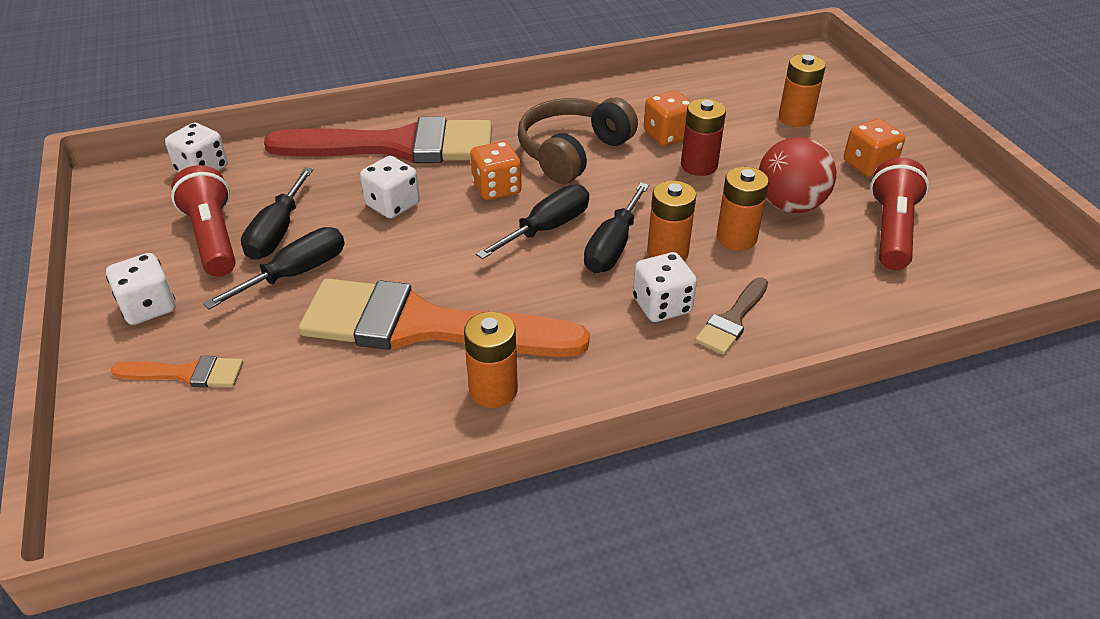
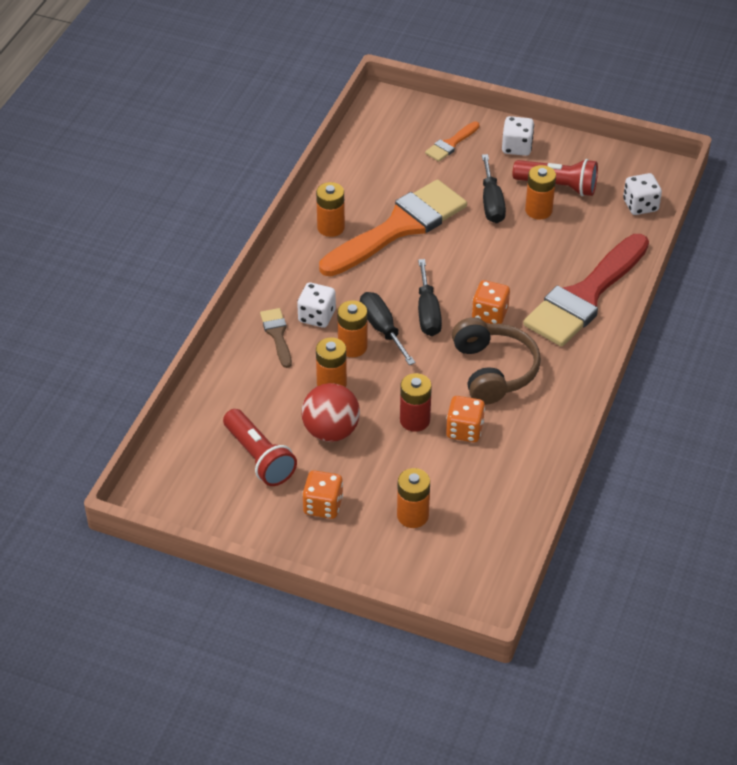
camera: 130 degrees right, 5 degrees up
black screwdriver [241,167,313,260] -> orange battery [525,165,556,220]
white dice [360,156,420,219] -> none

